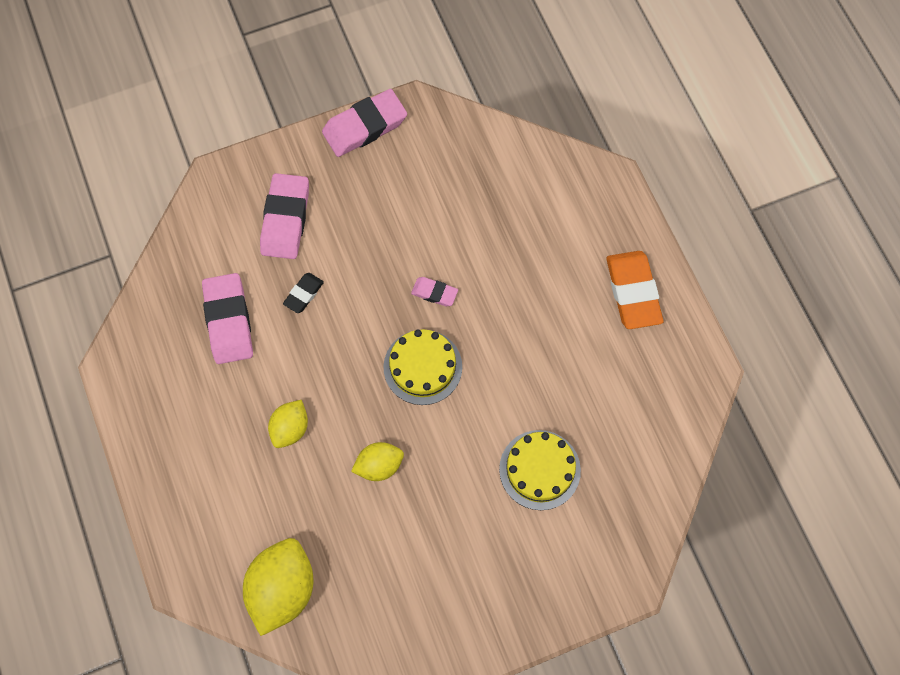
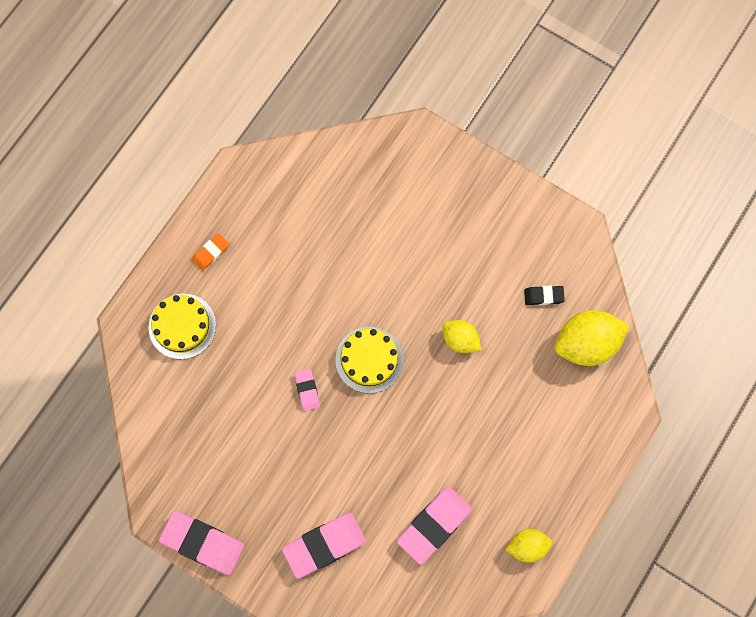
camera: 125 degrees left, 5 degrees up
yellow lemon [268,400,308,448] -> yellow lemon moved to [505,529,552,563]
black eraser [283,273,324,313] -> black eraser moved to [524,286,565,305]
yellow cake [499,430,581,510] -> yellow cake moved to [148,294,216,359]
orange eraser [607,251,663,329] -> orange eraser [192,233,229,271], size x0.52

